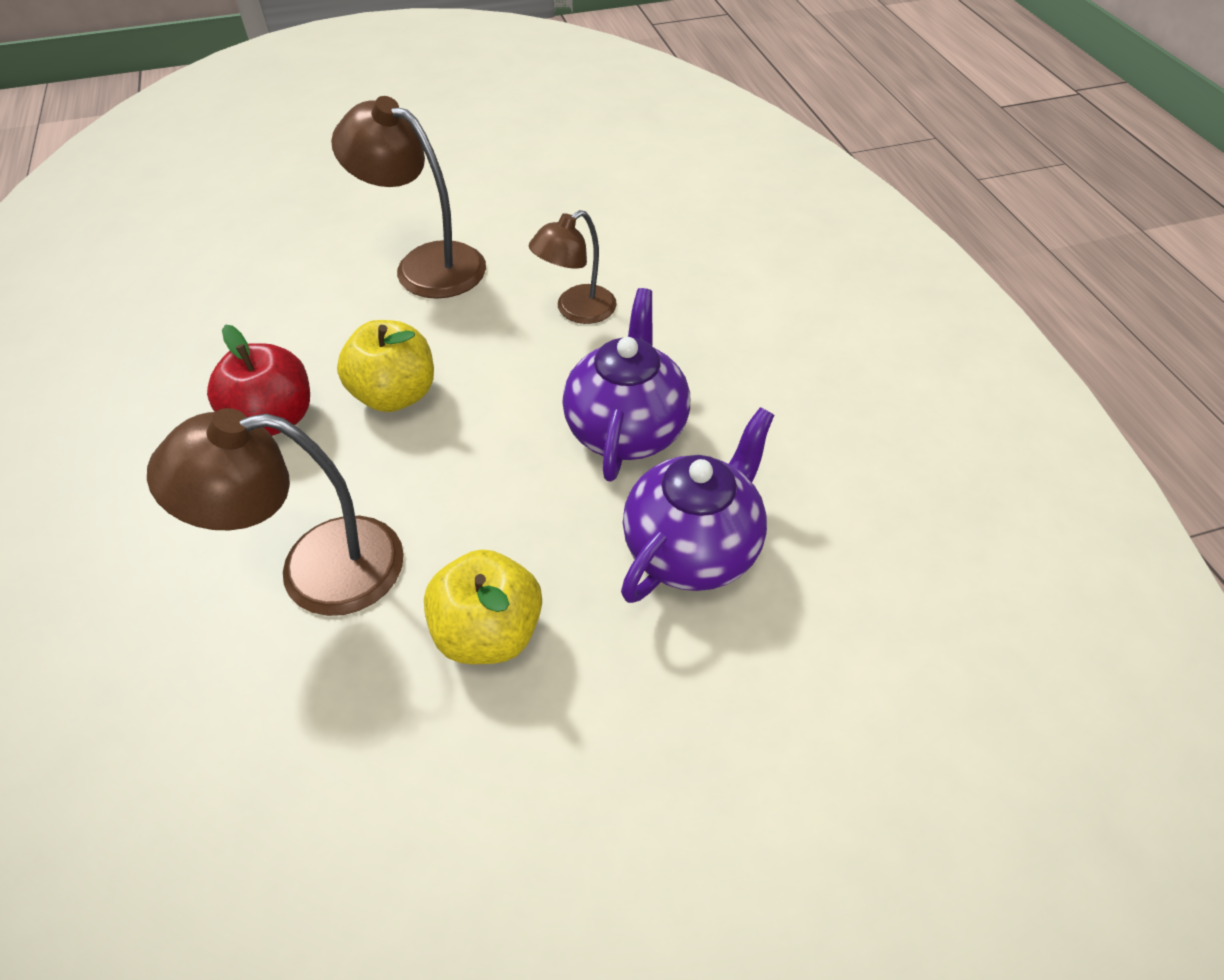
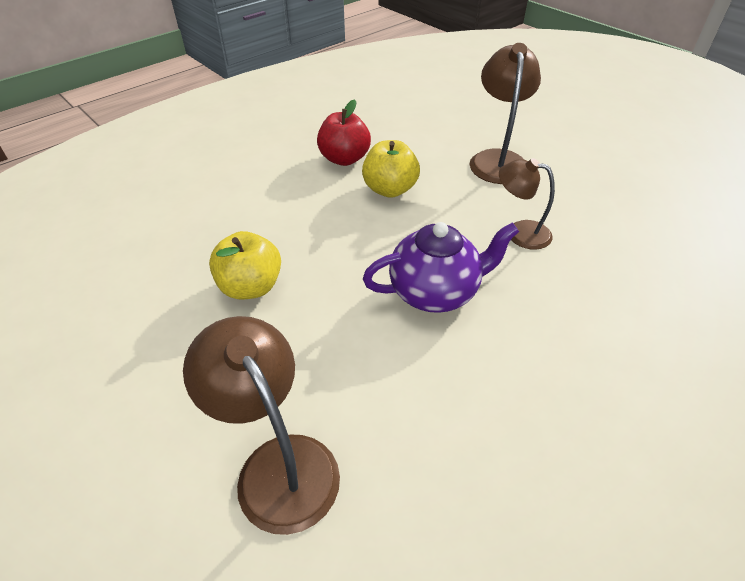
camera: 65 degrees right, 5 degrees down
brown lamp [147,408,404,616] -> brown lamp moved to [183,316,340,535]
purple teapot [621,407,774,603] -> none

